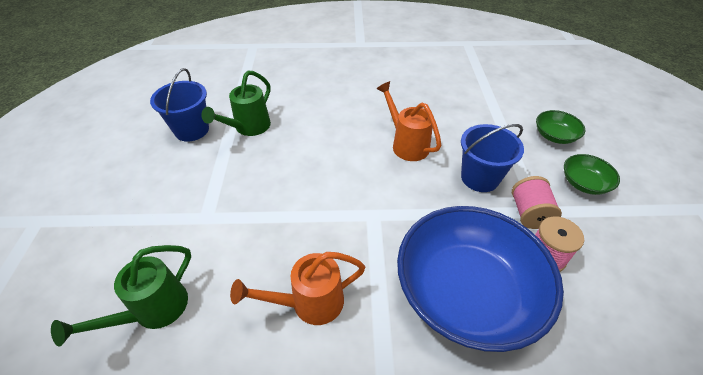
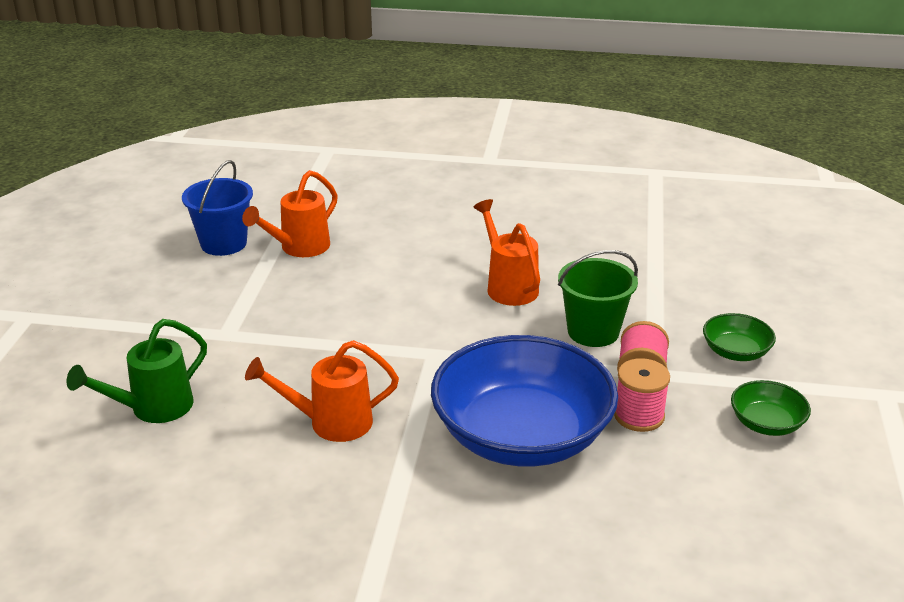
camera: 10 degrees right, 15 degrees down
green watering can [202,70,271,136] -> orange watering can [242,170,338,257]
blue bucket [461,124,524,192] -> green bucket [558,250,638,347]
green bowl [536,110,585,144] -> green bowl moved to [731,380,811,436]

